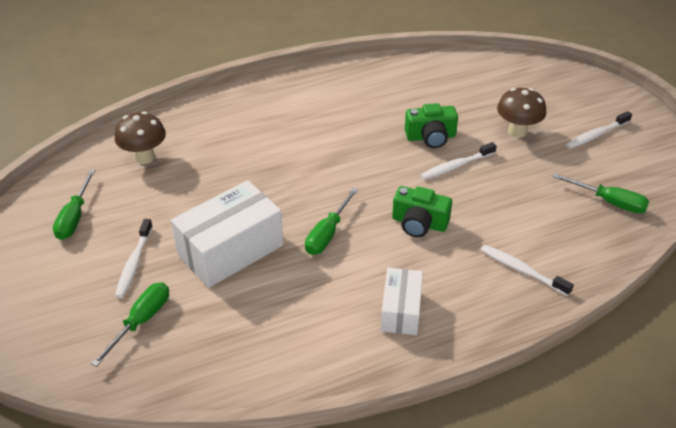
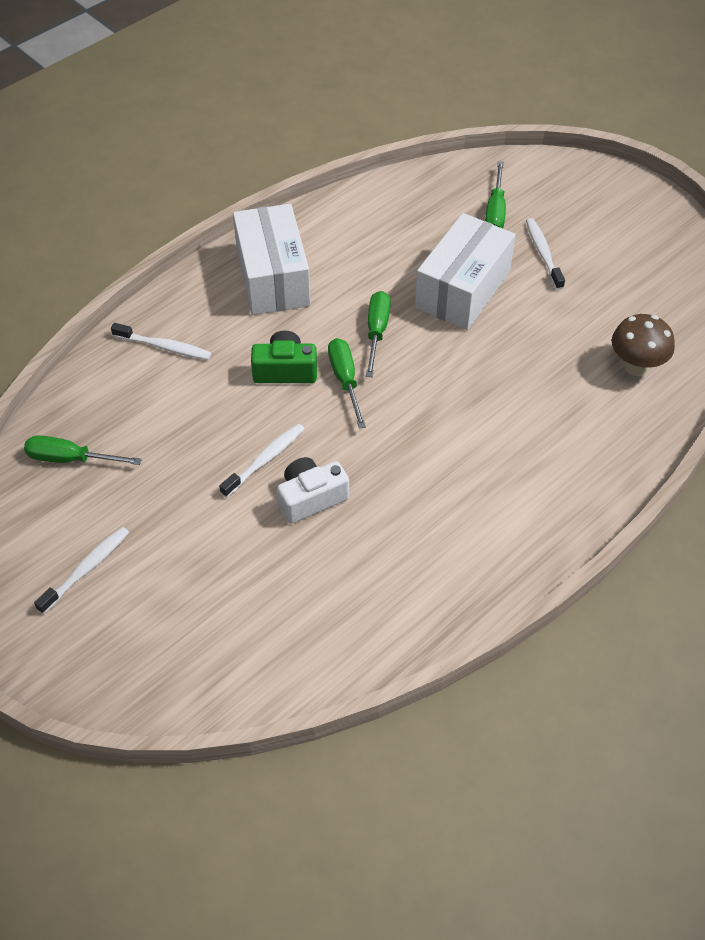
camera: 160 degrees right, 10 degrees up
green screwdriver [53,169,95,240] -> green screwdriver moved to [328,338,366,429]
white box [381,268,423,335] -> white box [233,204,311,315], size x1.70
green camera [405,103,458,148] -> white camera [277,457,349,524]
brown mushroom [497,88,546,138] -> none

